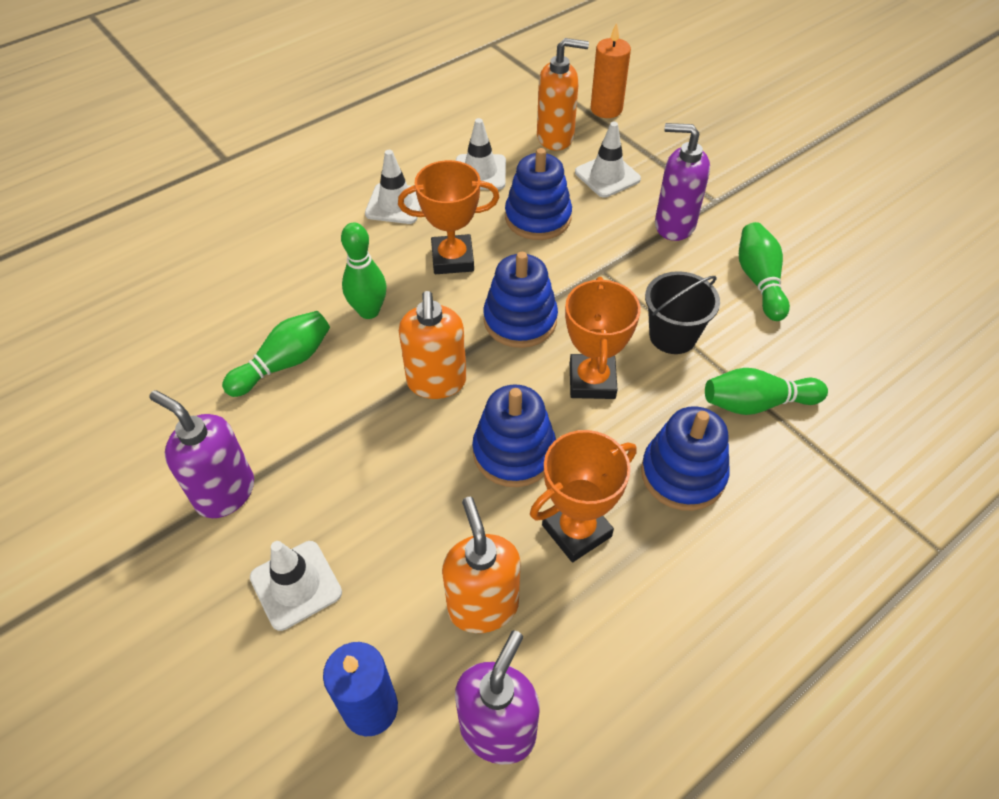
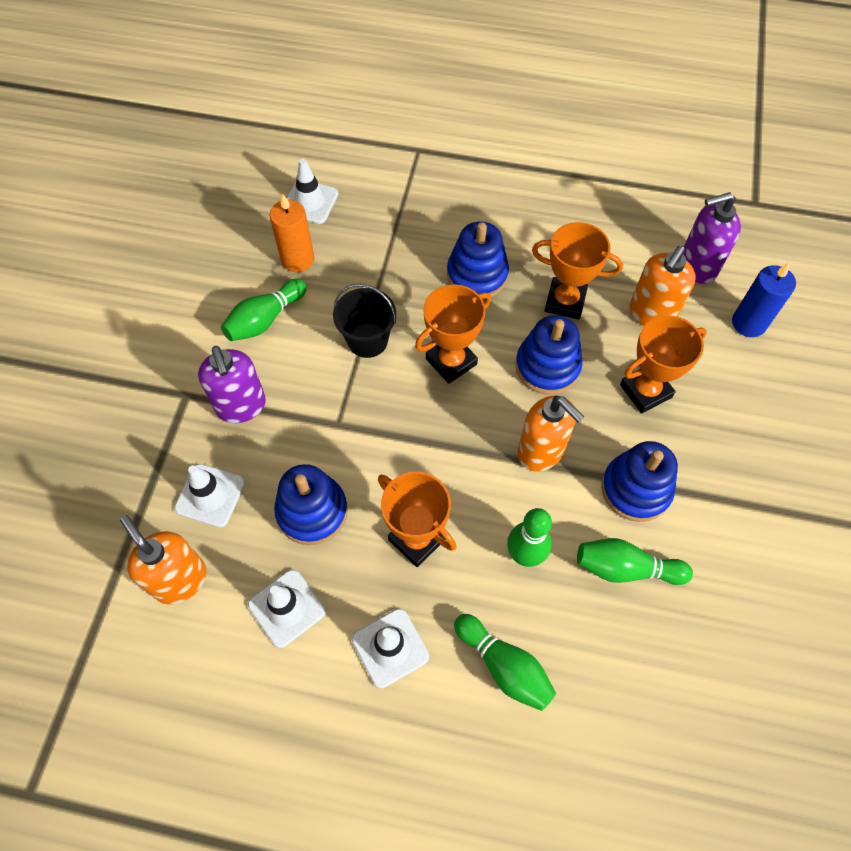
camera: 130 degrees left, 10 degrees up
purple soap dispenser [149,390,254,518] -> none
white traffic cone [250,541,342,631] -> white traffic cone moved to [287,159,338,224]
orange soap dispenser [399,291,467,399] -> orange soap dispenser turned 90 degrees clockwise [517,396,584,472]
blue stacking toy [483,252,558,348] -> blue stacking toy moved to [601,441,678,522]
orange candle [591,22,631,118] -> orange candle moved to [269,195,314,272]
green bowling pin [705,368,828,415] -> green bowling pin moved to [454,614,556,711]
none -> orange trophy [620,315,707,413]

